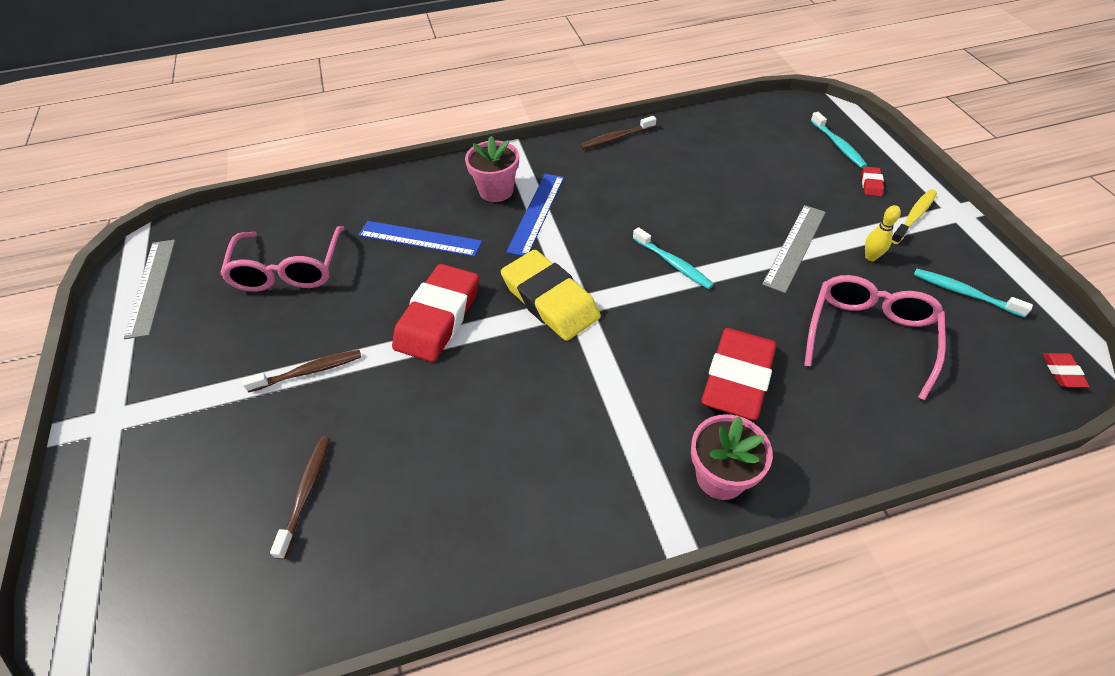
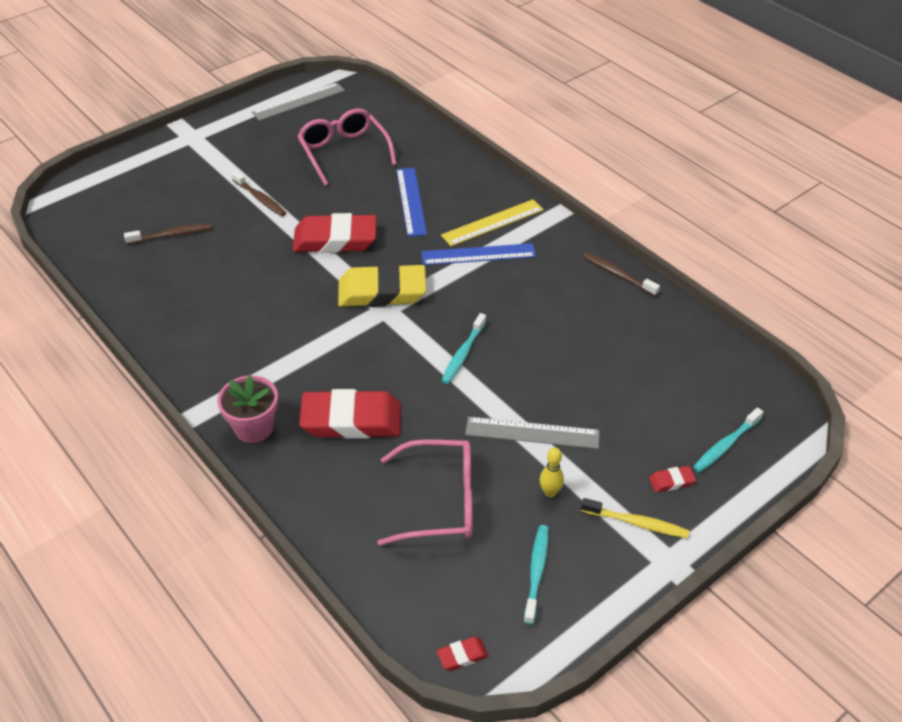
camera: 65 degrees right, 5 degrees down
pink glasses [220,226,345,292] -> pink glasses turned 90 degrees clockwise [297,108,397,186]
pink flower pot [465,136,519,202] -> yellow ruler [441,199,544,246]
yellow eraser [501,250,601,341] -> yellow eraser turned 60 degrees clockwise [338,264,426,307]

